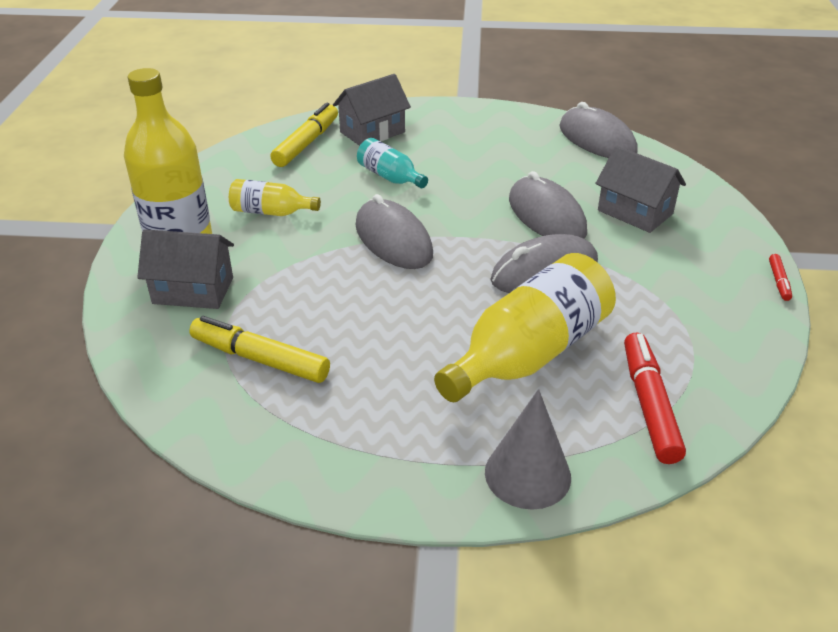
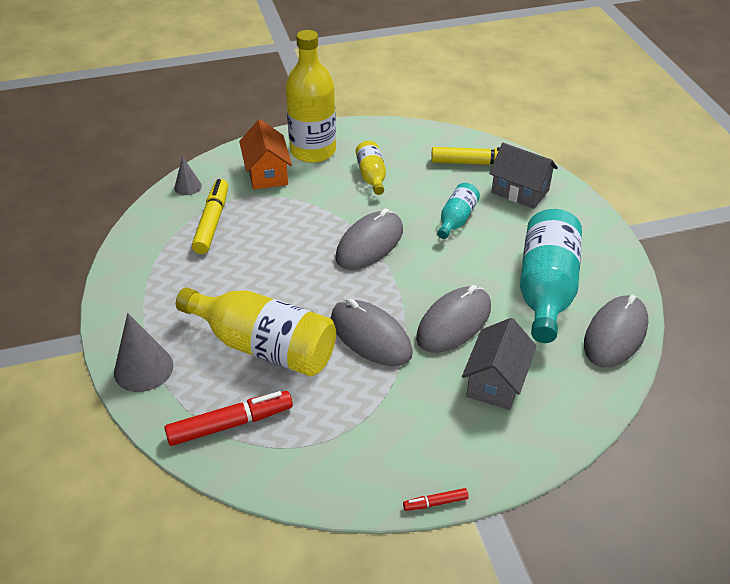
camera: 70 degrees right, 5 degrees up
grey house [137,229,234,309] -> orange house [239,119,292,190]
none -> grey cone [174,156,202,195]
none -> turquoise bottle [520,209,582,343]

